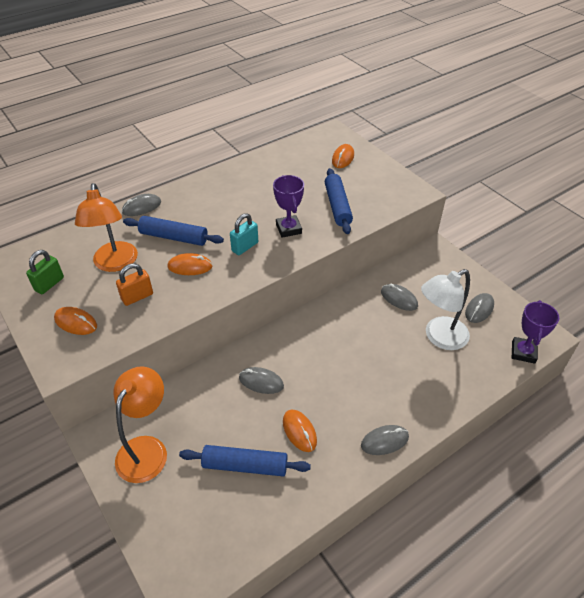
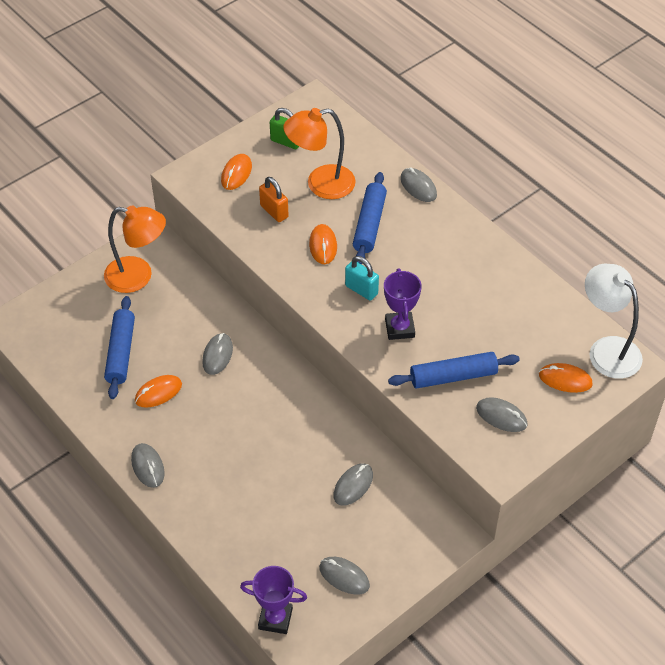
camera: 85 degrees right, 5 degrees up
purple trophy [273,175,304,238] -> purple trophy turned 75 degrees counterclockwise [384,268,422,340]
white lamp [421,269,470,350] -> white lamp moved to [585,264,643,379]
none -> grey mouse [476,397,528,432]

